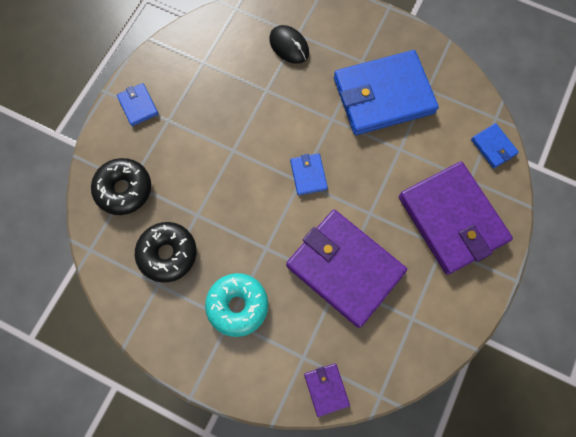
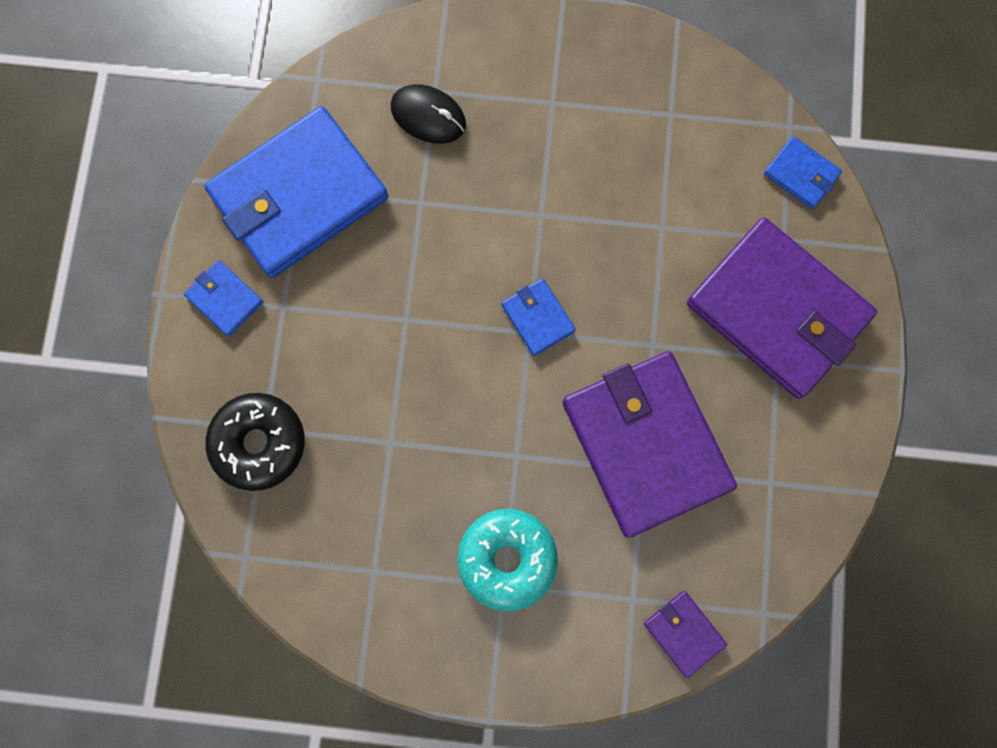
camera: 20 degrees left, 5 degrees up
black donut [135,222,197,283] -> none
purple wallet [286,210,407,328] -> purple wallet turned 45 degrees clockwise [562,351,737,538]
blue wallet [334,50,439,135] -> blue wallet moved to [204,106,388,278]

